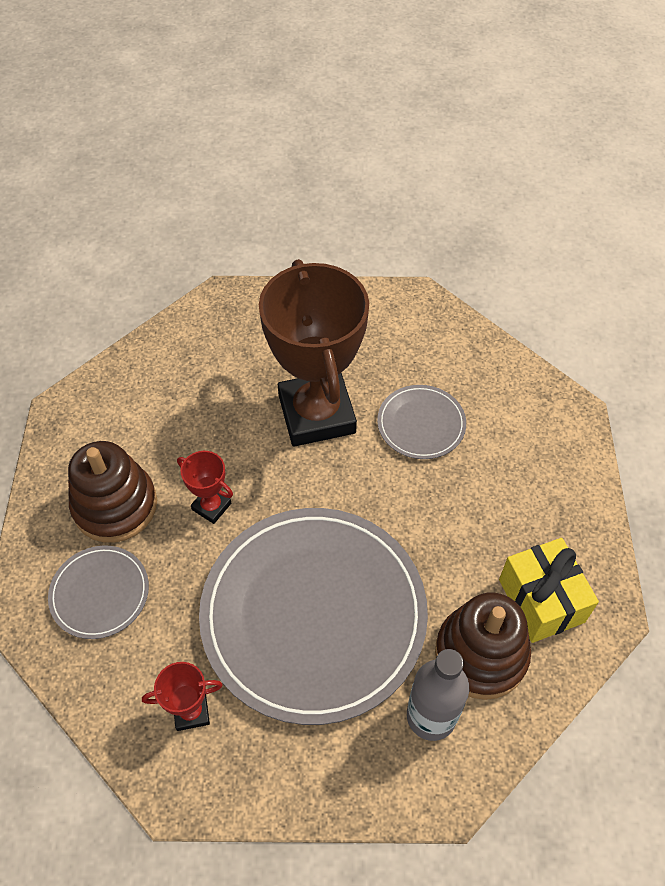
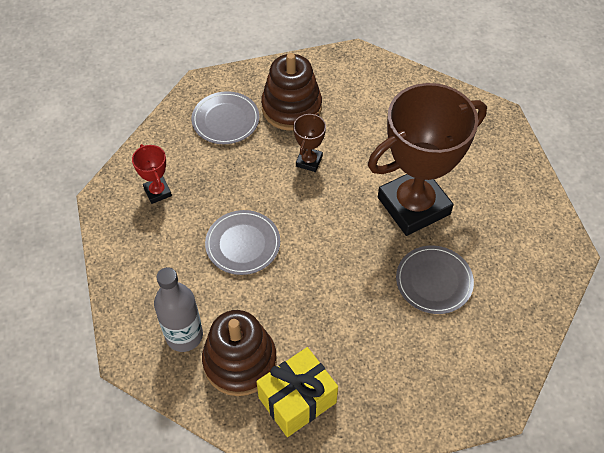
camera: 75 degrees right, 0 degrees up
red trophy [177,451,233,524] -> brown trophy [293,113,326,172]
grey plate [199,508,428,725] -> grey plate [205,210,280,275], size x0.45

